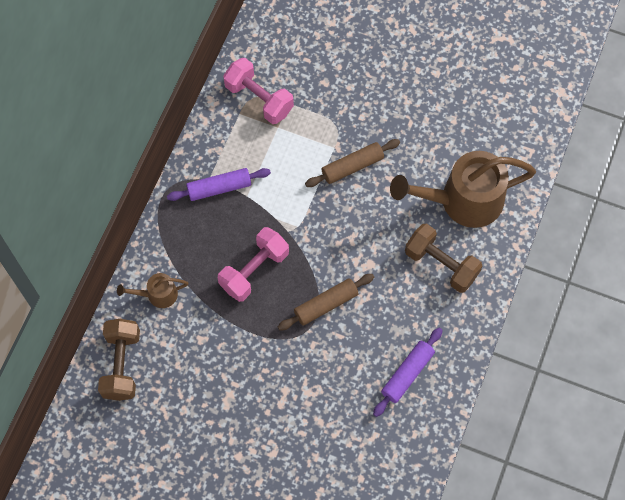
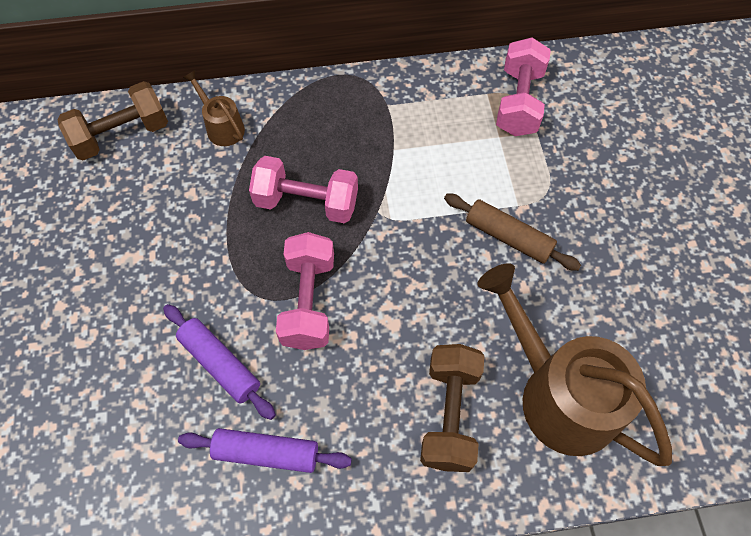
camera: 60 degrees right, 5 degrees down
purple rolling pin [167,168,271,201] -> purple rolling pin moved to [163,304,276,420]
brown rolling pin [278,274,374,330] -> pink dumbbell [276,232,334,350]

